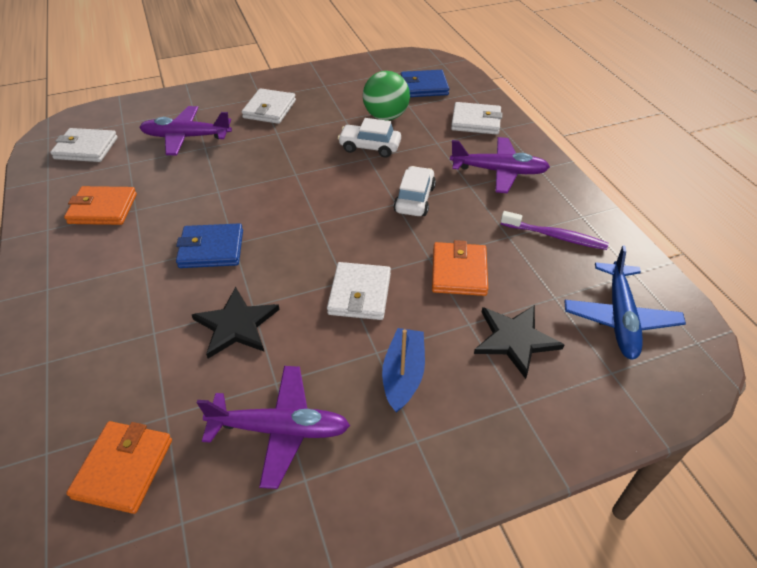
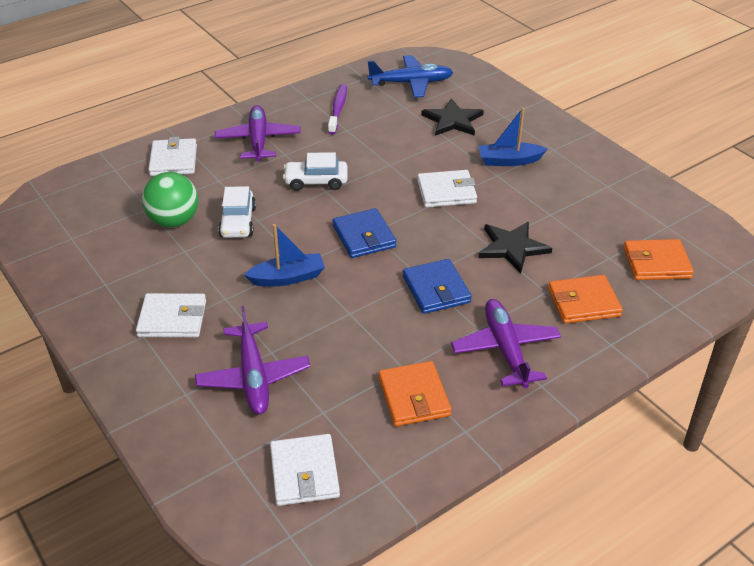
camera: 105 degrees left, 5 degrees down
purple plane [197,366,350,489] -> purple plane moved to [451,299,561,388]
blue wallet [401,70,449,97] -> blue wallet moved to [333,208,396,258]
orange wallet [432,240,488,296] -> orange wallet moved to [548,275,623,324]
none -> blue boat [244,224,325,287]

